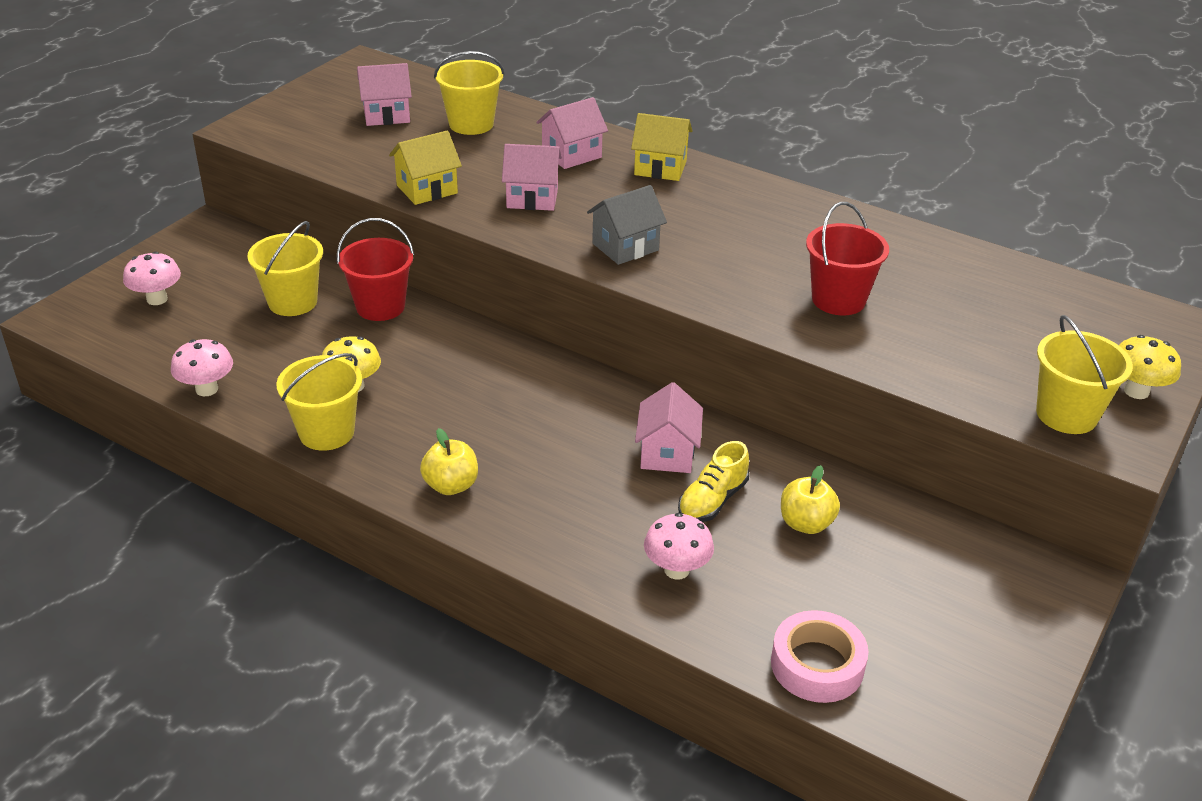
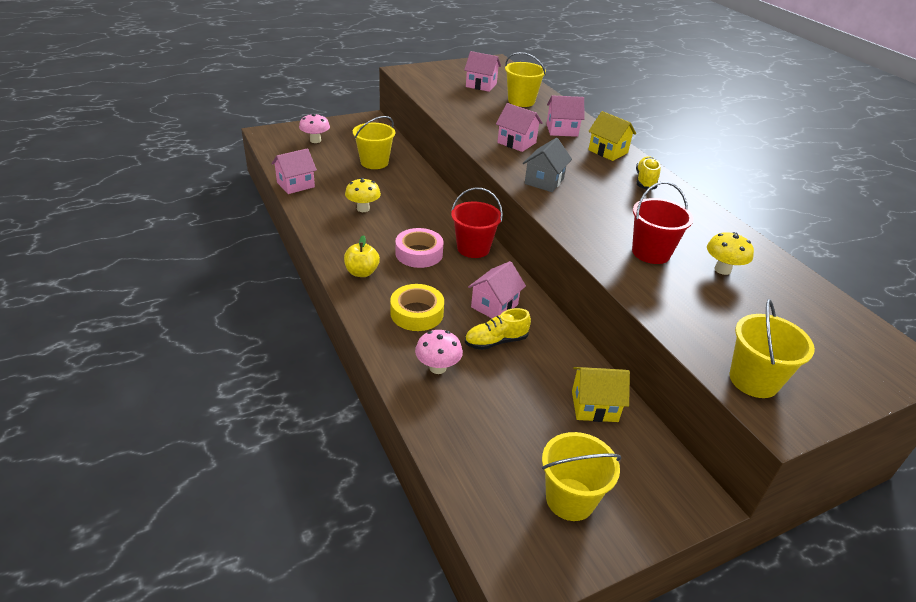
camera: 30 degrees right, 0 degrees up
pink mushroom [171,339,233,396] -> pink house [271,148,317,194]
yellow bucket [276,353,362,451] -> yellow bucket moved to [542,432,621,521]
red bucket [337,218,414,321] -> red bucket moved to [451,187,503,258]
yellow house [389,130,462,205] -> yellow house moved to [572,367,630,422]
grey house [587,185,667,265] -> grey house turned 60 degrees counterclockwise [523,138,572,192]
pink tape [771,610,868,703] -> pink tape moved to [395,228,444,268]
yellow apple [781,465,840,534] -> none
yellow mushroom [1119,335,1181,399] -> yellow mushroom moved to [707,232,754,275]
none -> yellow tape [390,284,444,331]
none -> yellow shoe [636,156,661,190]

